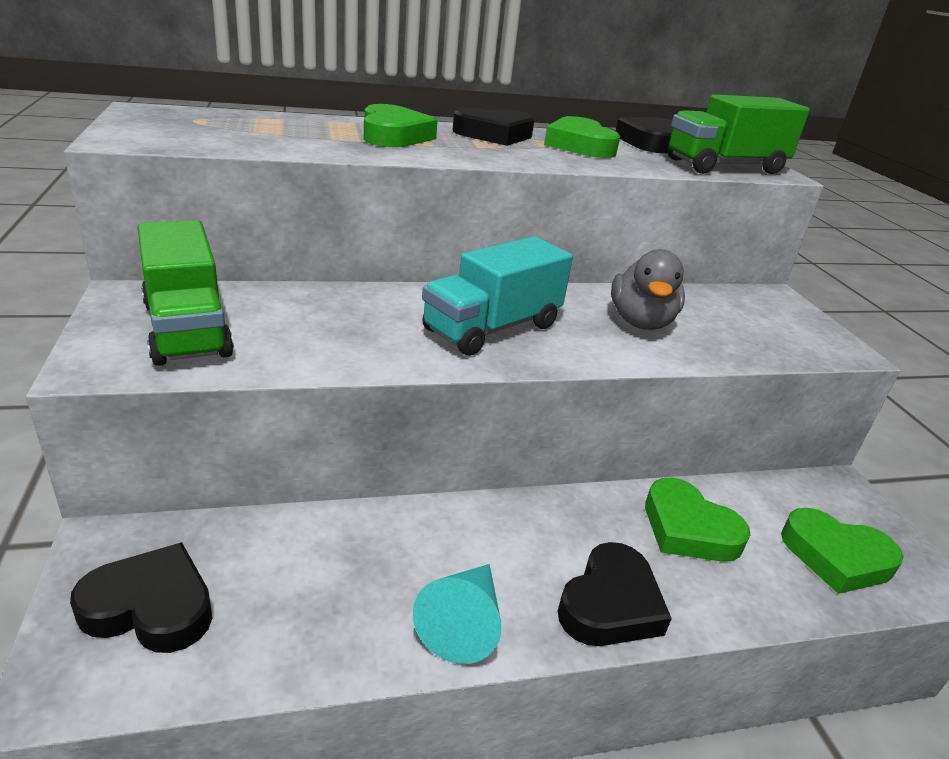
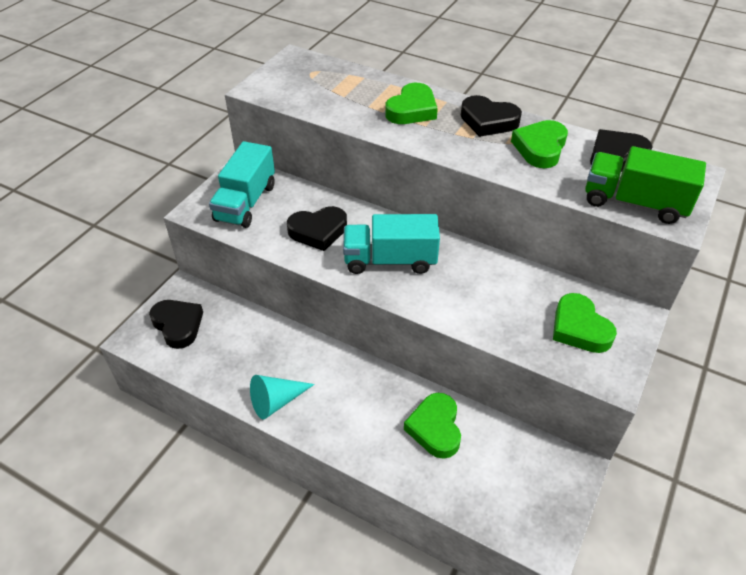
camera: 45 degrees right, 15 degrees up
green truck [137,220,234,366] -> turquoise truck [209,141,275,228]
black heart [558,542,672,646] -> black heart moved to [287,206,347,251]
grey duck [611,249,685,330] -> none
green heart [781,508,903,594] -> green heart moved to [553,293,617,353]

